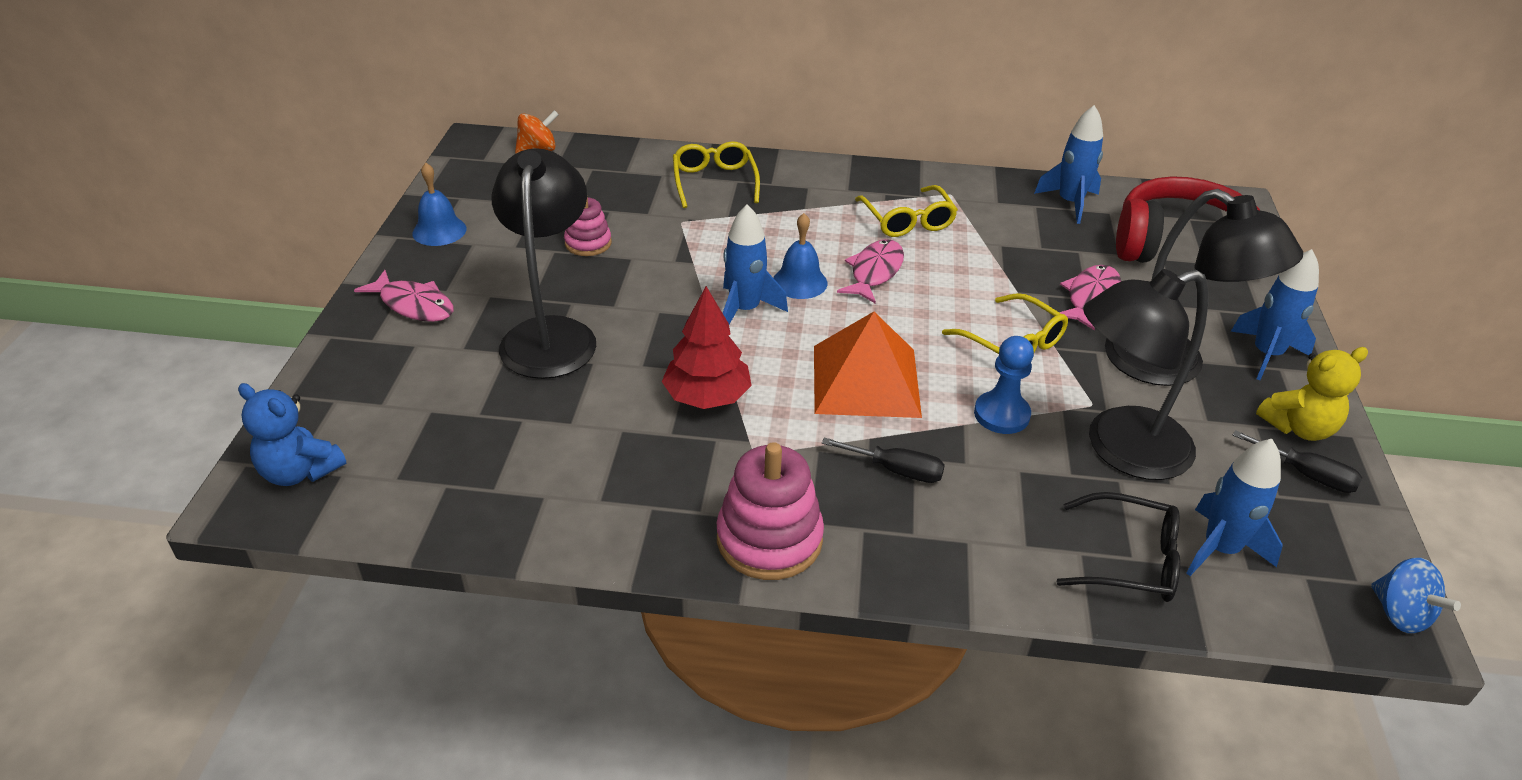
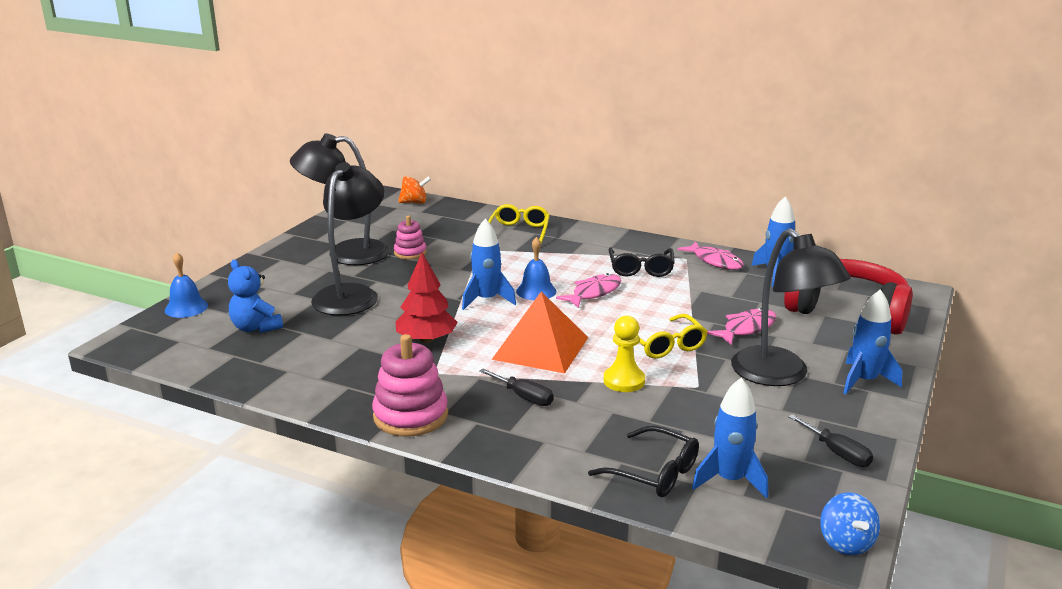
camera: 20 degrees right, 15 degrees down
blue teddy bear [238,383,347,486] -> blue teddy bear moved to [228,260,283,333]
pink fish [354,270,454,322] -> pink fish moved to [677,241,744,270]
blue bell [412,163,467,246] -> blue bell moved to [165,252,208,318]
yellow glasses [855,185,958,237] -> black glasses [608,247,675,277]
blue pawn [974,336,1034,434] -> yellow pawn [604,315,645,392]
black lamp [1083,269,1208,480] -> black lamp moved to [290,133,389,265]
yellow teddy bear [1256,347,1368,441] -> none

